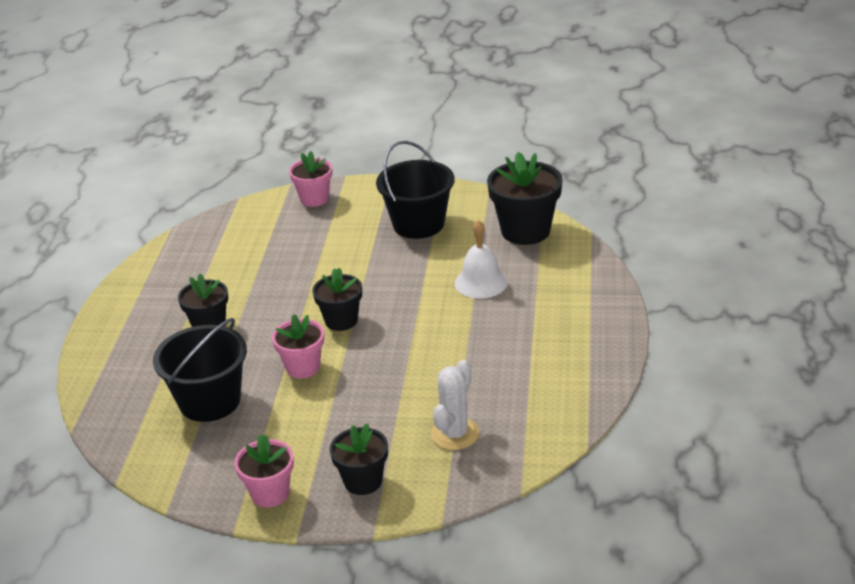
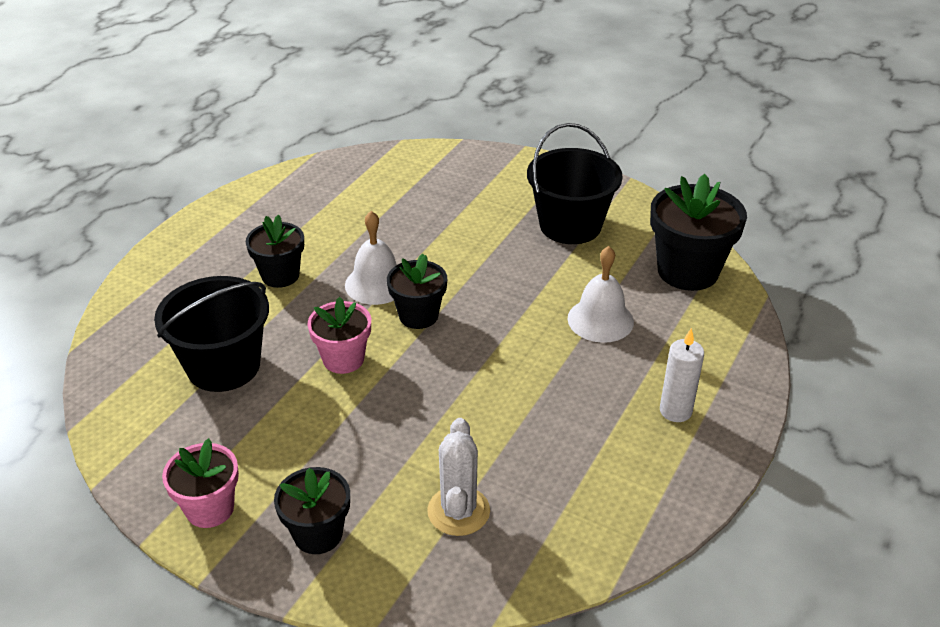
camera: 20 degrees right, 5 degrees up
pink flower pot [289,151,332,207] -> none
white cactus [431,360,479,450] -> white cactus turned 45 degrees counterclockwise [427,418,490,536]
none -> white bell [345,211,397,305]
none -> white candle [660,328,704,422]

